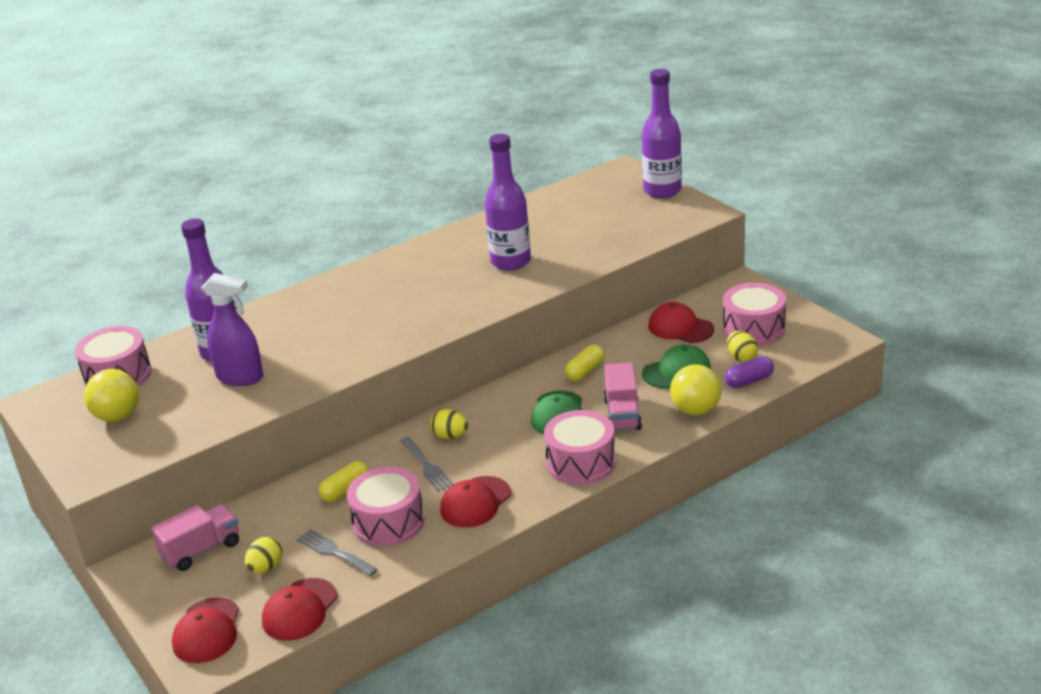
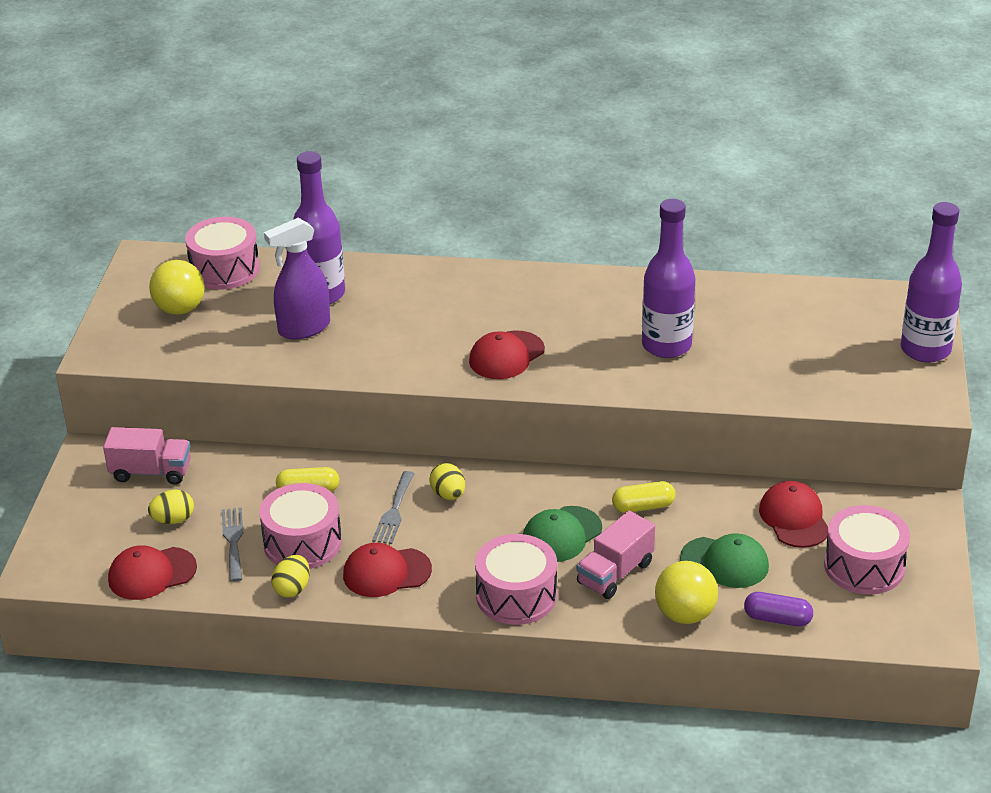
camera: 40 degrees right, 5 degrees up
red cap [172,597,239,663] -> red cap moved to [469,330,545,379]
purple spray bottle [202,273,263,386] -> purple spray bottle turned 90 degrees clockwise [264,218,330,339]
yellow egg [727,331,758,362] -> yellow egg moved to [272,555,310,597]

